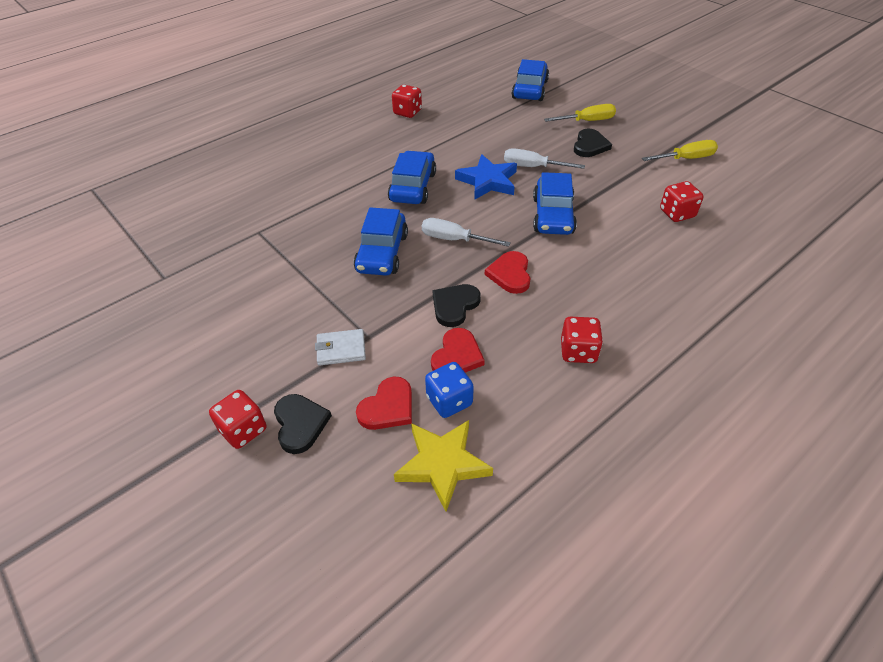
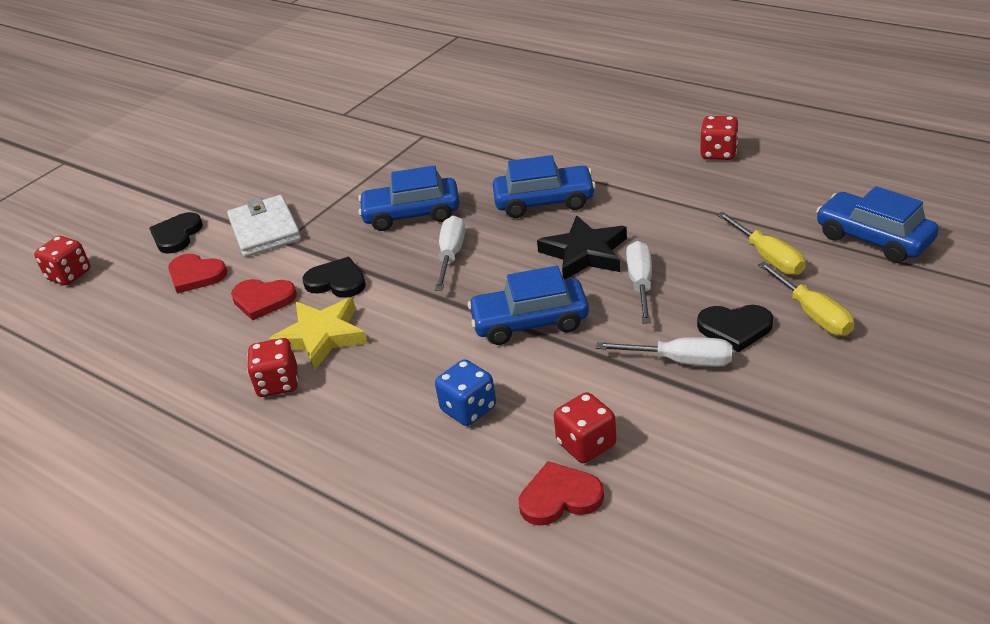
camera: 80 degrees right, 10 degrees down
red dice [209,390,266,449] -> red dice moved to [34,236,90,285]
black heart [274,394,332,454] -> black heart turned 135 degrees clockwise [149,212,203,254]
white wallet [315,329,366,366] -> white wallet [227,195,301,257], size x1.61
yellow star [394,420,493,511] -> yellow star moved to [268,297,368,371]
blue dice [425,362,474,418] -> blue dice moved to [435,359,496,426]
blue star [455,154,517,200] -> black star [537,216,627,280]
red heart [485,251,531,294] -> red heart moved to [519,461,604,525]
blue car [511,59,549,101] -> blue car turned 135 degrees counterclockwise [816,186,939,263]
yellow screwdriver [642,140,718,161] -> yellow screwdriver moved to [717,212,806,275]
none -> white screwdriver [596,337,733,367]

